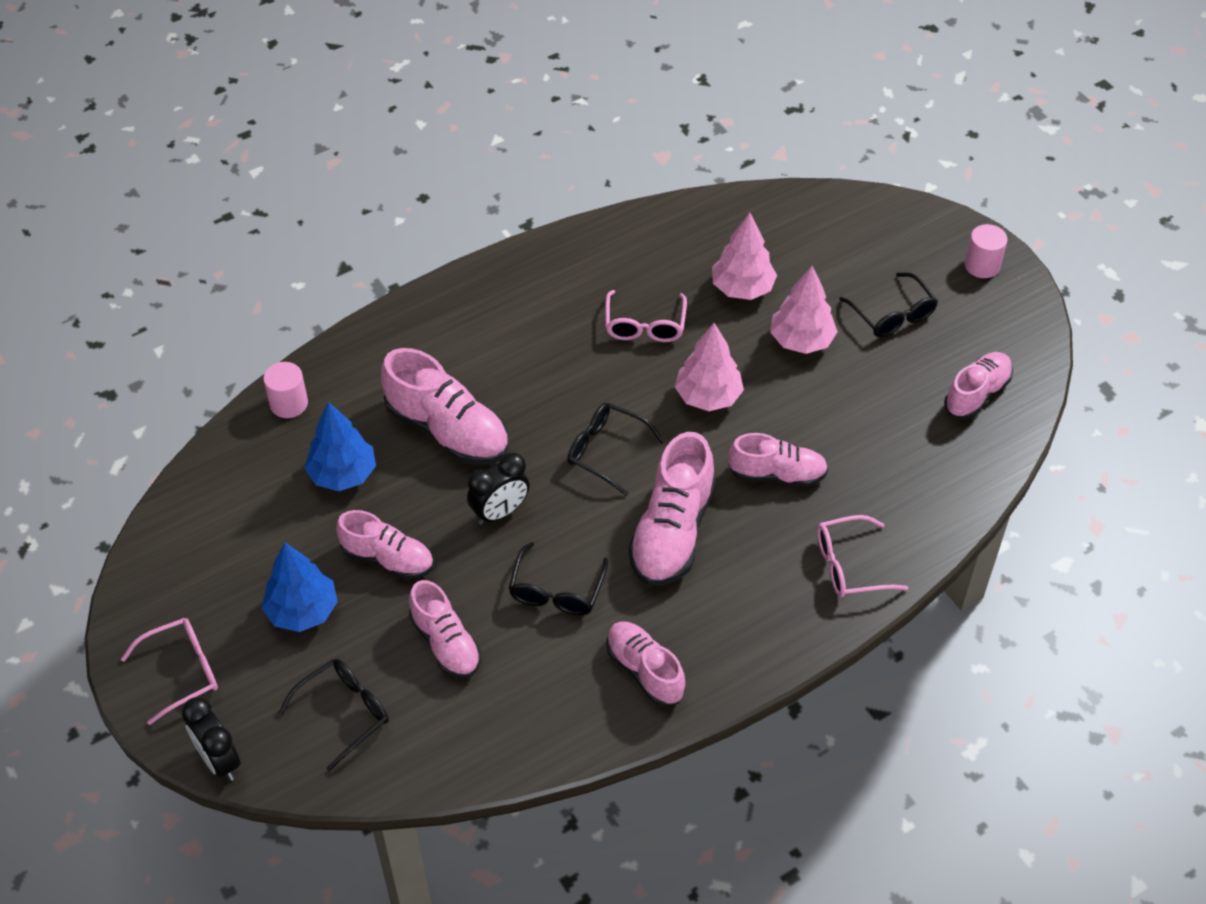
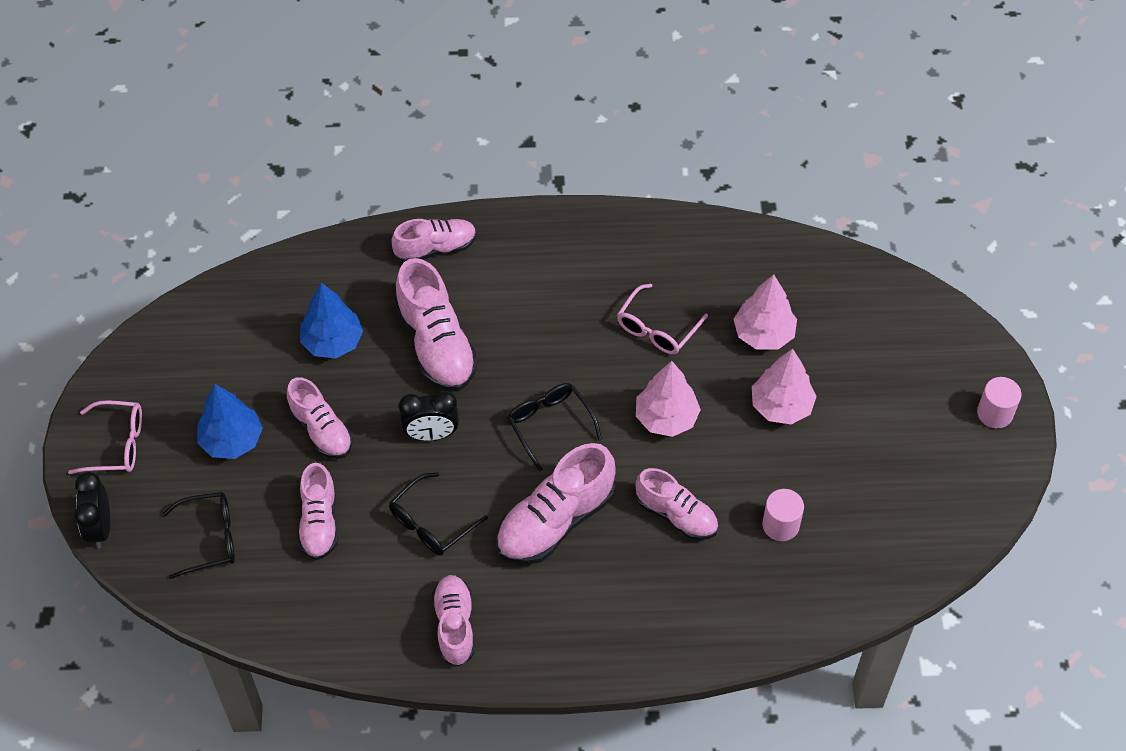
camera: 30 degrees right, 5 degrees up
pink cylinder [263,362,308,418] -> pink cylinder moved to [762,489,804,541]
pink glasses [817,515,908,598] -> none
black glasses [839,272,938,337] -> none
pink shoe [944,352,1013,419] -> pink shoe moved to [392,219,477,262]

